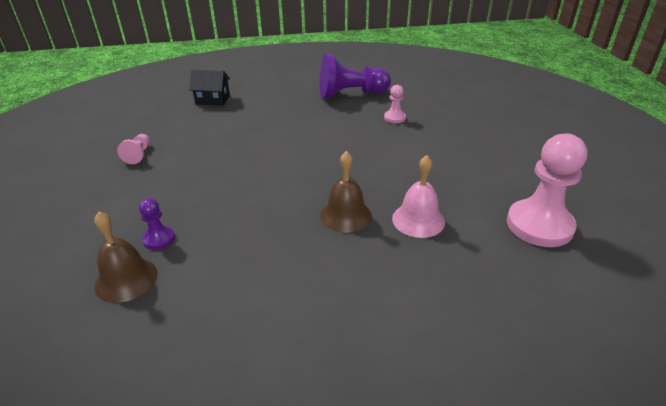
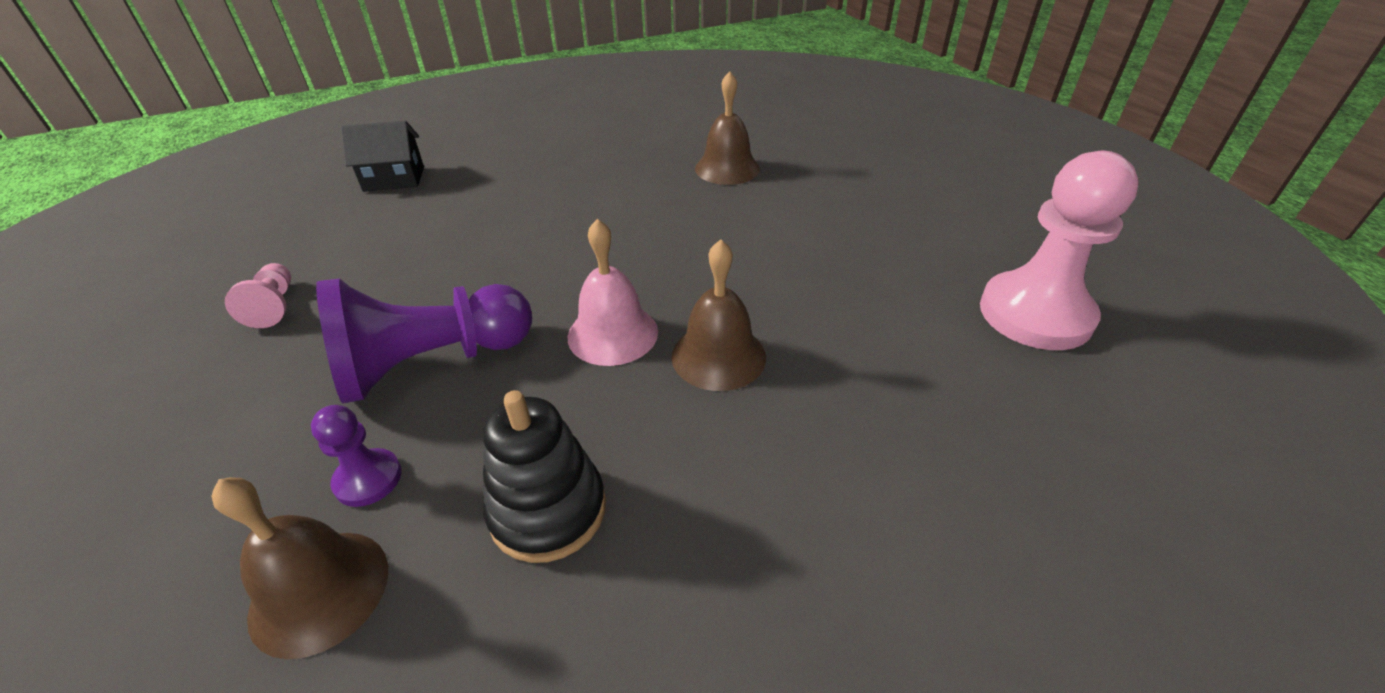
camera: 15 degrees left, 5 degrees up
purple pawn [320,54,391,99] -> purple pawn moved to [316,278,532,404]
pink pawn [384,85,406,123] -> brown bell [695,71,760,185]
pink bell [392,155,445,238] -> pink bell moved to [568,219,658,366]
none -> black stacking toy [483,390,606,563]

